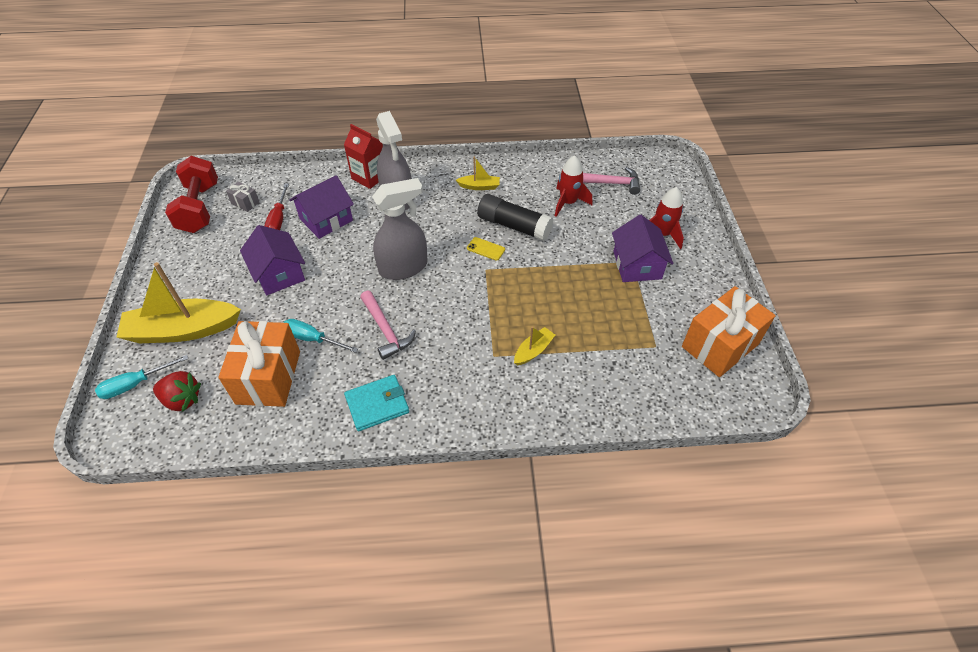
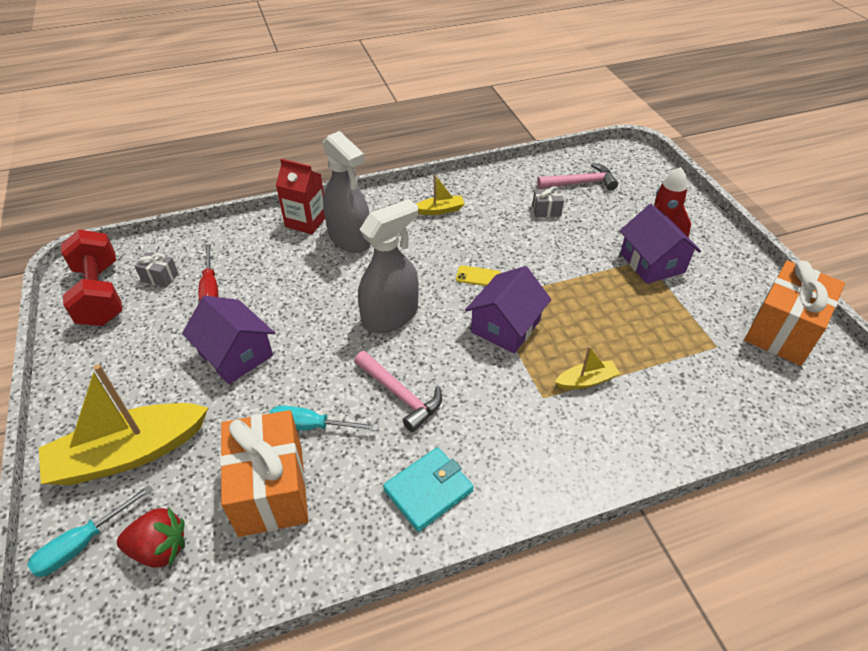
camera: 15 degrees left, 5 degrees down
purple house [289,175,354,239] -> purple house moved to [465,266,551,354]
black glue stick [477,194,554,241] -> none
yellow boat [514,326,555,365] -> yellow boat turned 45 degrees clockwise [555,346,620,389]
red rocket [555,155,592,217] -> grey gift [532,186,564,217]

